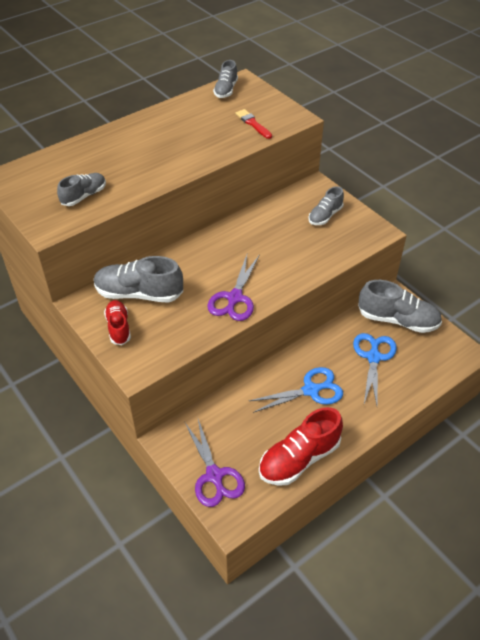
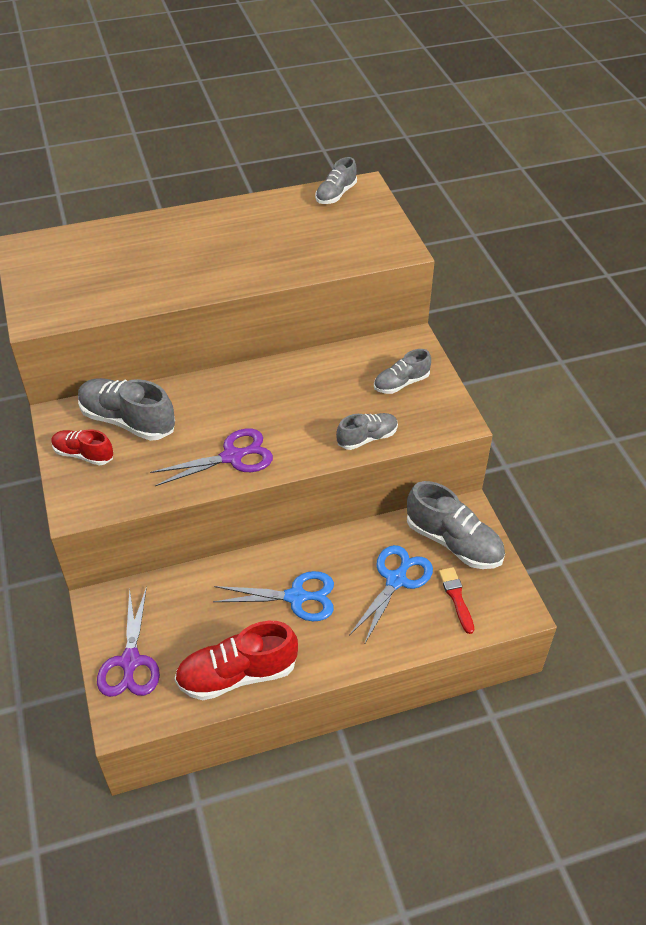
camera: 20 degrees right, 0 degrees up
grey shoe [57,173,106,206] -> grey shoe moved to [336,413,398,450]
red shoe [104,300,131,345] -> red shoe turned 75 degrees counterclockwise [51,429,113,466]
purple scissors [207,255,259,321] -> purple scissors turned 150 degrees counterclockwise [150,428,273,486]
red brush [236,109,272,139] -> red brush moved to [439,567,474,634]

